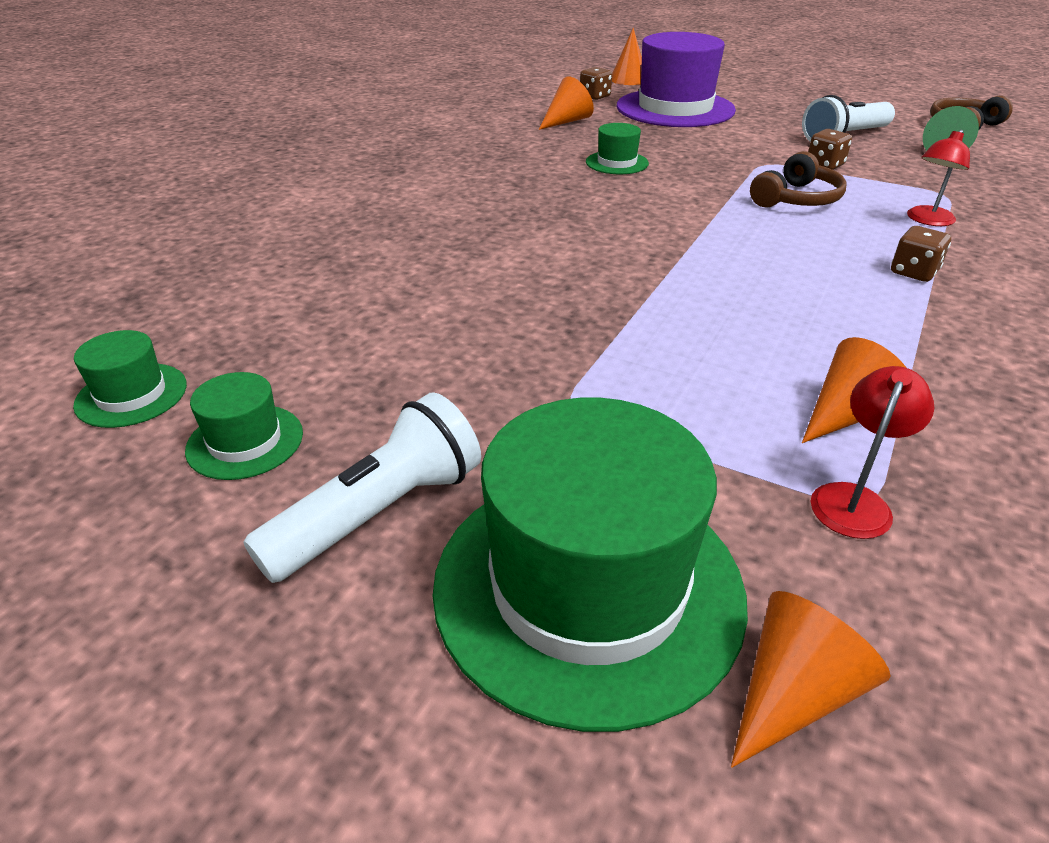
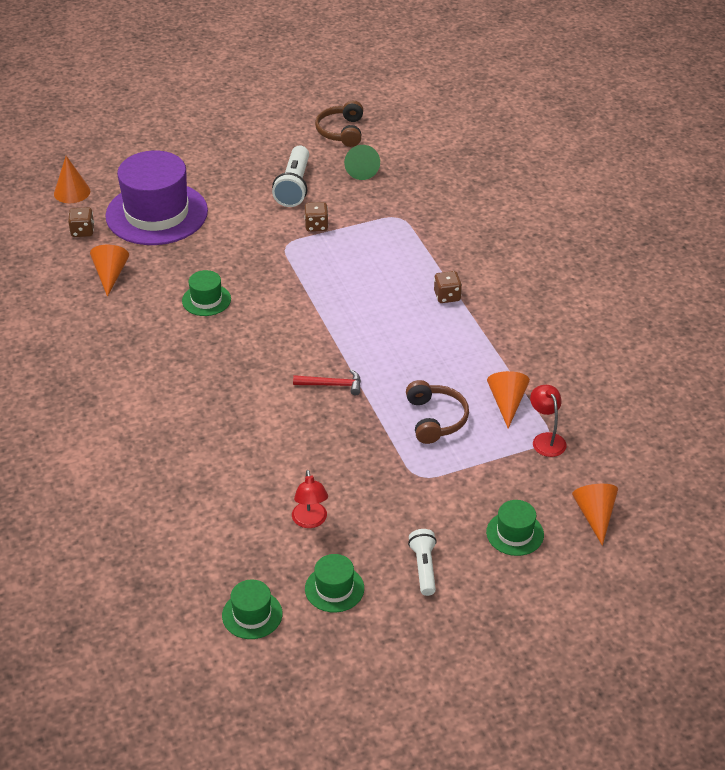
camera: 50 degrees left, 5 degrees up
white flashlight [243,392,481,583] -> white flashlight [408,529,437,596], size x0.63
green hat [433,398,748,732] -> green hat [486,500,544,556], size x0.45
brown headphones [750,151,847,208] -> brown headphones moved to [406,380,469,444]
red lamp [907,129,970,226] -> red lamp moved to [292,470,328,528]
none -> red hammer [293,369,361,395]

